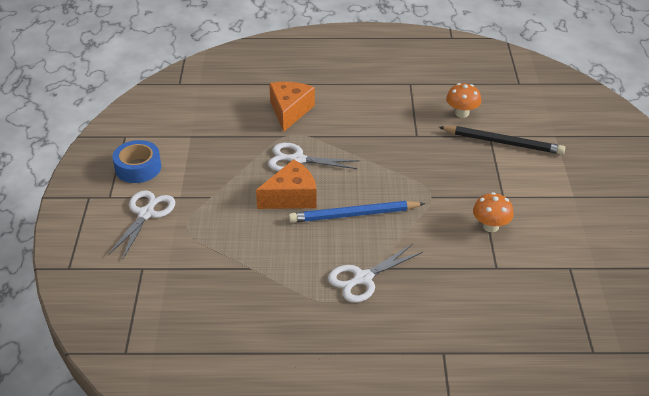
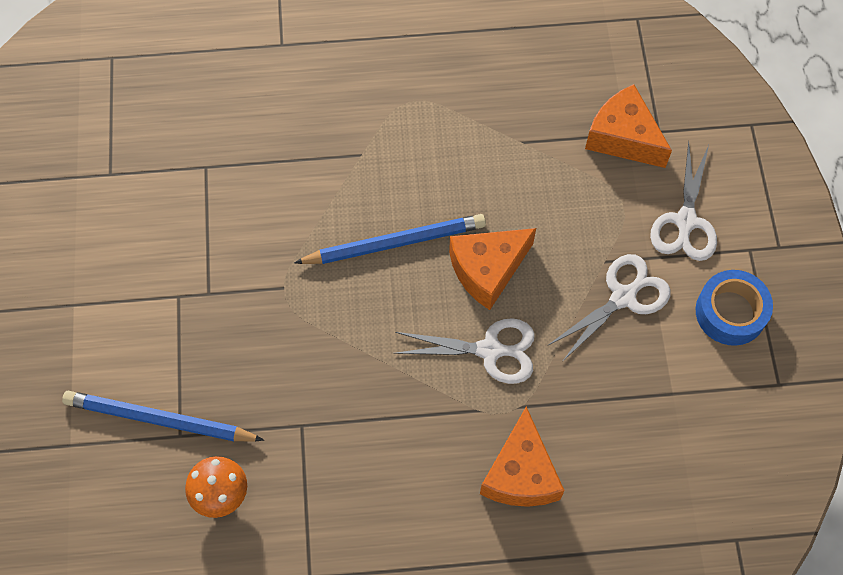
camera: 175 degrees right, 25 degrees up
white scissors [328,244,423,303] -> white scissors moved to [547,254,671,362]
black pencil [439,126,565,155] -> blue pencil [62,391,264,442]
orange mushroom [473,192,514,232] -> none
none -> orange cheese [585,84,672,168]

